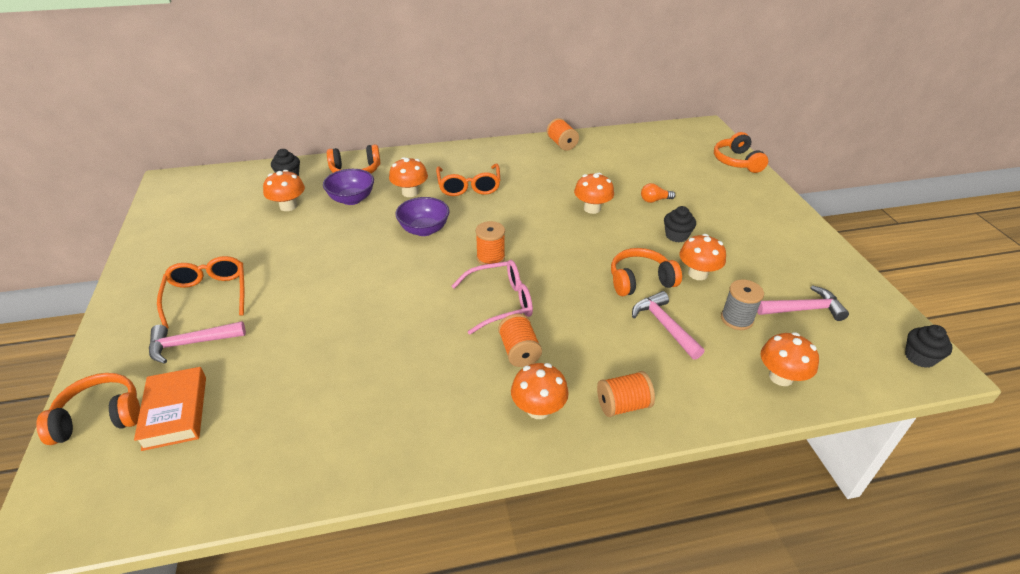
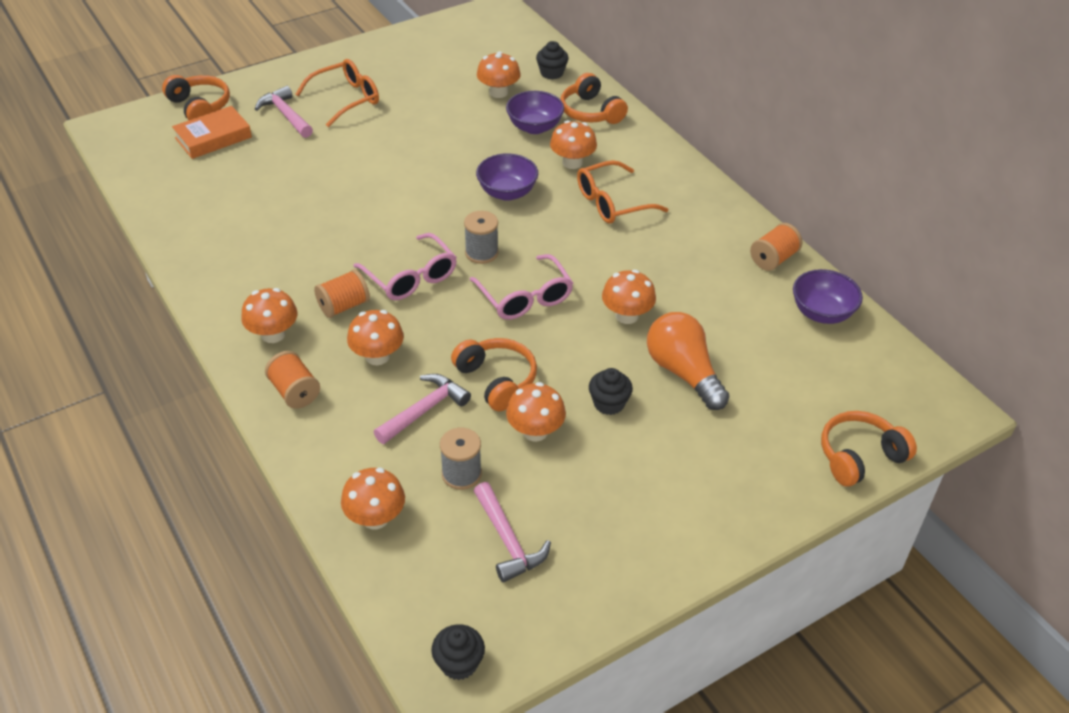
camera: 70 degrees right, 5 degrees up
orange spool [476,221,505,265] -> grey spool [464,211,499,264]
orange light bulb [641,183,675,203] -> orange light bulb [647,312,730,410], size x2.11
none -> orange mushroom [347,310,404,365]
none -> pink glasses [470,254,573,320]
none -> purple bowl [793,269,863,324]

